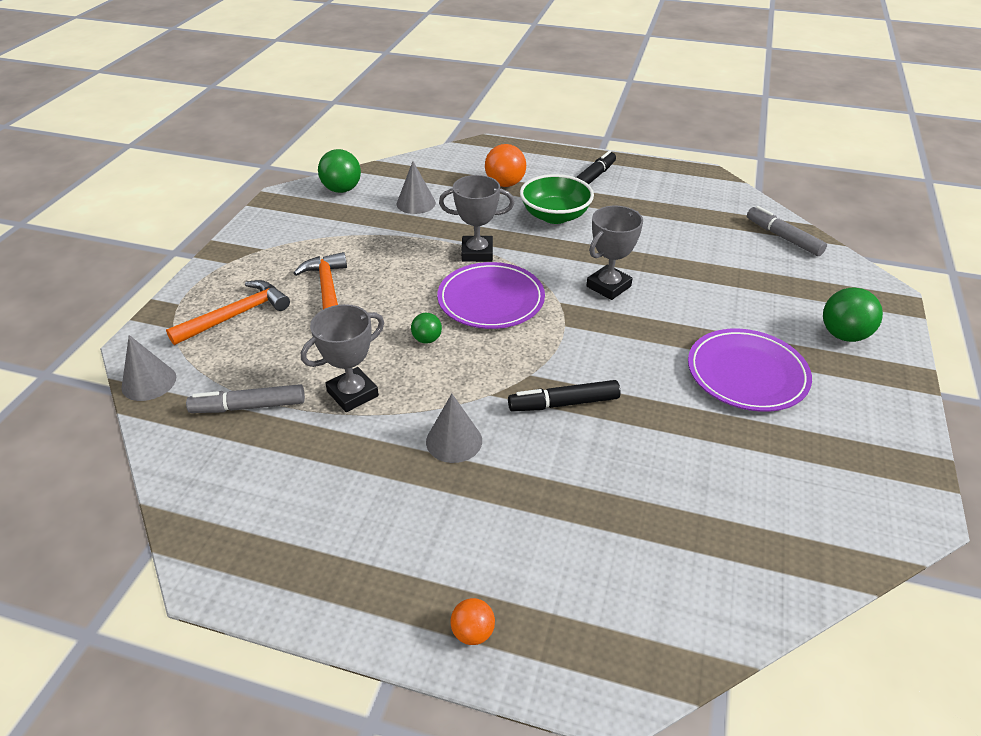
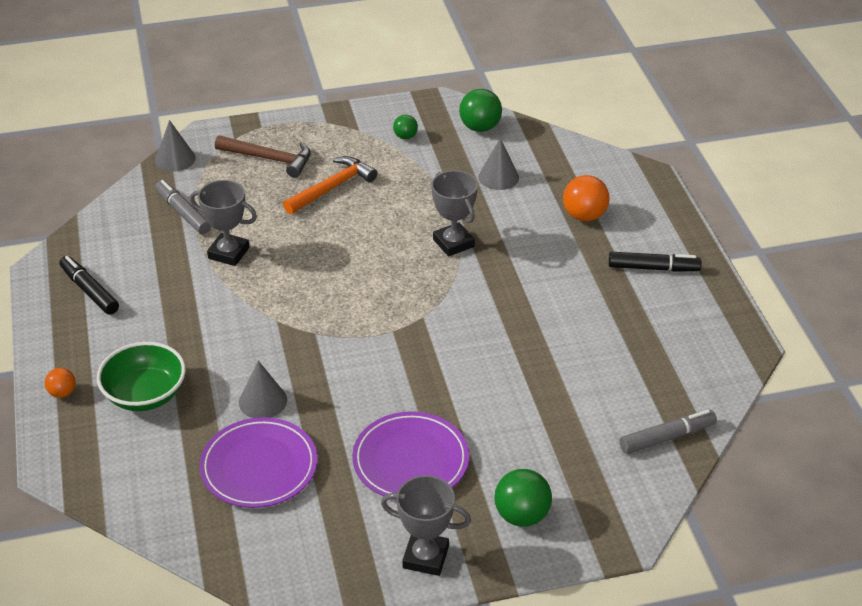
camera: 60 degrees right, 0 degrees up
orange hammer [166,280,290,345] -> brown hammer [215,135,310,178]
green ball [411,313,442,344] -> green ball moved to [393,115,418,139]
grey cone [426,394,482,463] -> grey cone moved to [239,361,287,418]
purple plate [437,262,545,329] -> purple plate moved to [199,417,317,508]
black marker [508,380,621,411] -> black marker moved to [60,256,119,315]
green bowl [520,174,594,224] -> green bowl moved to [97,342,186,411]
grey trophy [586,206,643,300] -> grey trophy moved to [381,475,471,576]
grey marker [747,206,827,256] -> grey marker turned 45 degrees clockwise [620,410,717,454]

